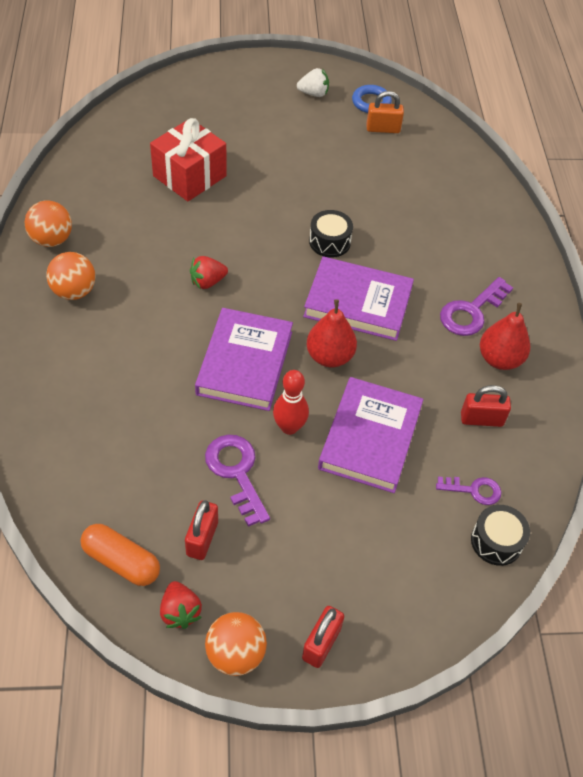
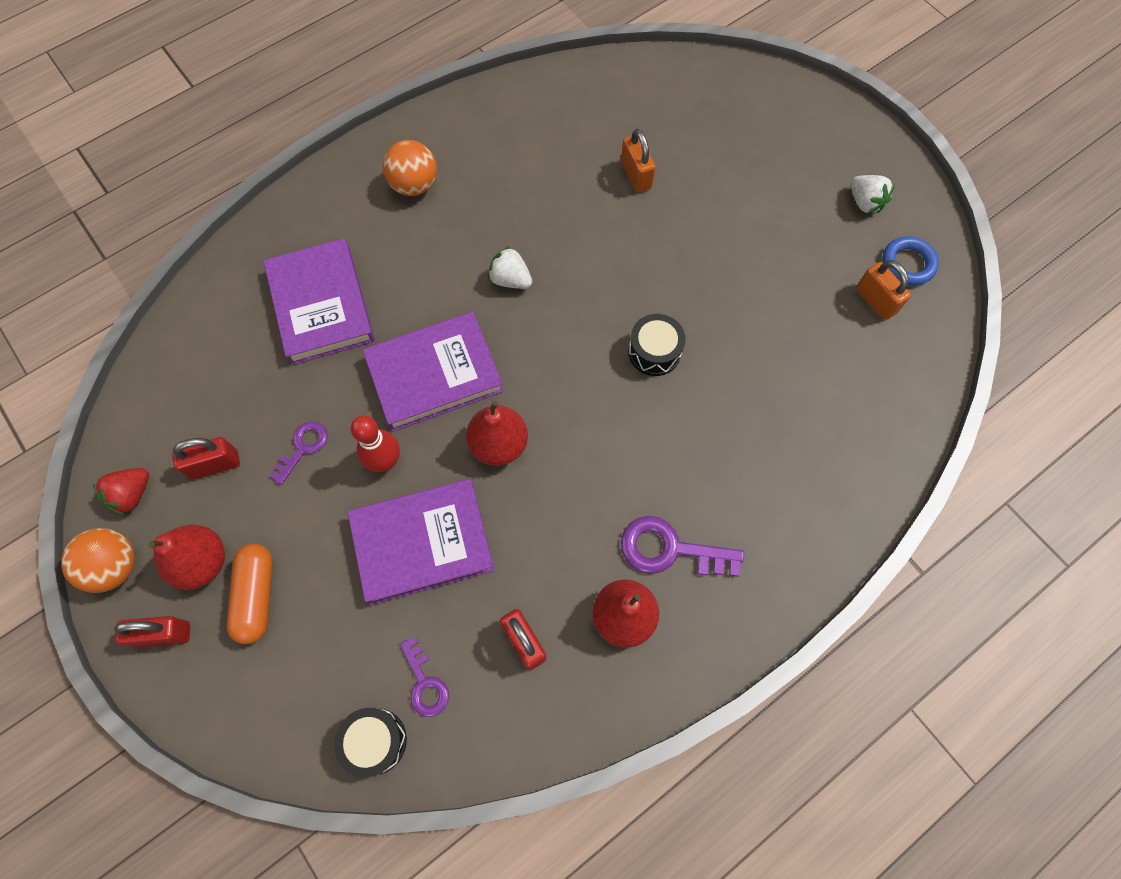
camera: 60 degrees right, 15 degrees up
orange ball [24,201,72,247] -> none
orange capsule [81,524,160,586] -> orange capsule moved to [227,544,273,644]
red gift [150,118,227,201] -> orange padlock [621,129,656,192]
red strawberry [190,256,228,289] -> white strawberry [488,246,532,289]
purple key [205,435,270,527] -> purple key [269,421,328,485], size x0.62
purple book [303,257,414,341] -> purple book moved to [263,238,375,365]
none -> red pear [148,525,225,590]

